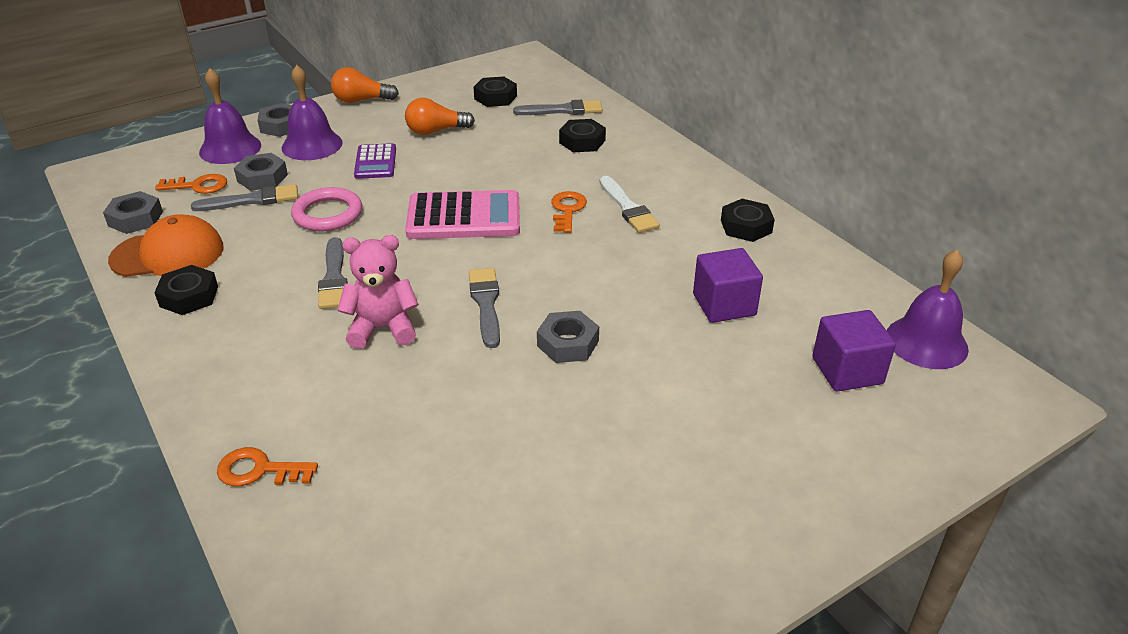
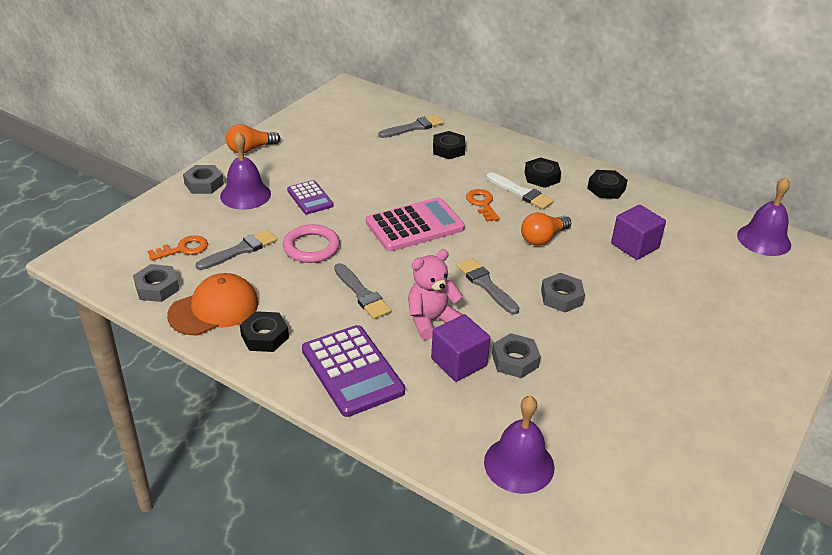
camera: 25 degrees left, 0 degrees up
purple bell [199,68,261,164] -> purple bell moved to [484,396,555,494]
orange key [217,447,318,486] -> none
grey nut [234,153,288,191] -> grey nut moved to [492,333,541,378]
orange light bulb [405,98,475,135] -> orange light bulb moved to [521,212,571,246]
black nut [473,76,517,107] -> black nut moved to [525,157,561,188]
purple cube [812,310,896,392] -> purple cube moved to [431,314,490,382]
none -> purple calculator [302,325,405,417]

